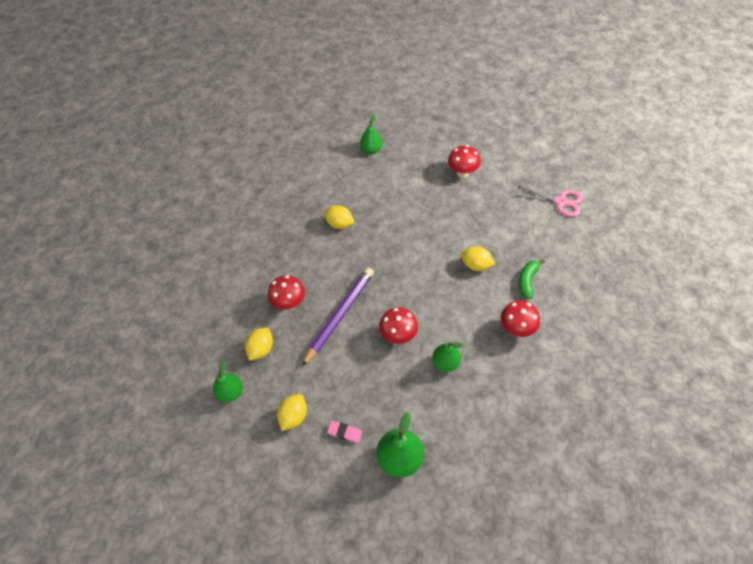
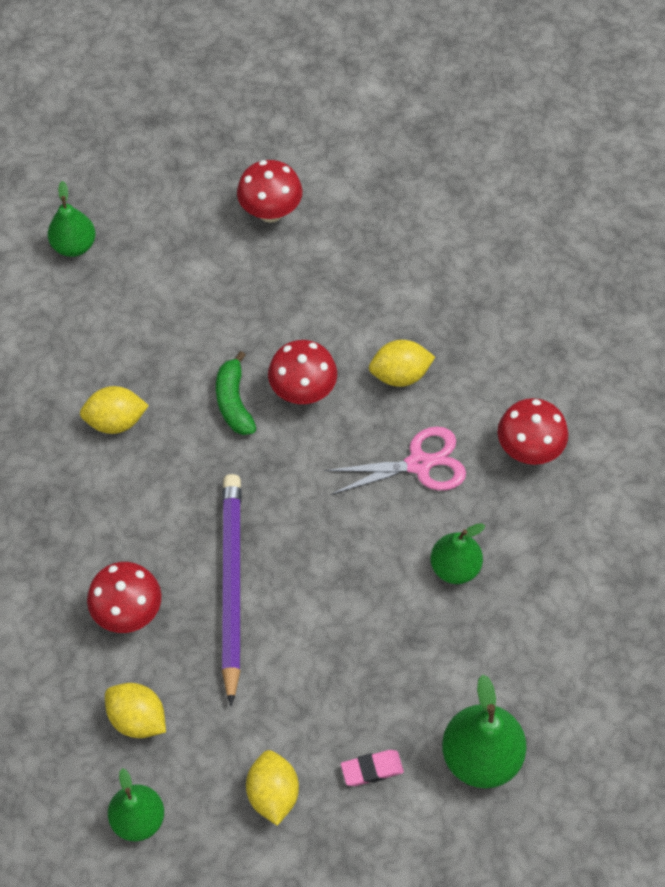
camera: 35 degrees left, 5 degrees up
yellow lemon [245,328,273,361] -> yellow lemon turned 45 degrees counterclockwise [105,683,166,738]
red mushroom [379,307,418,344] -> red mushroom moved to [268,340,337,404]
pink scissors [515,186,583,217] -> pink scissors moved to [324,426,466,495]
green banana [519,259,545,299] -> green banana moved to [216,351,256,435]

